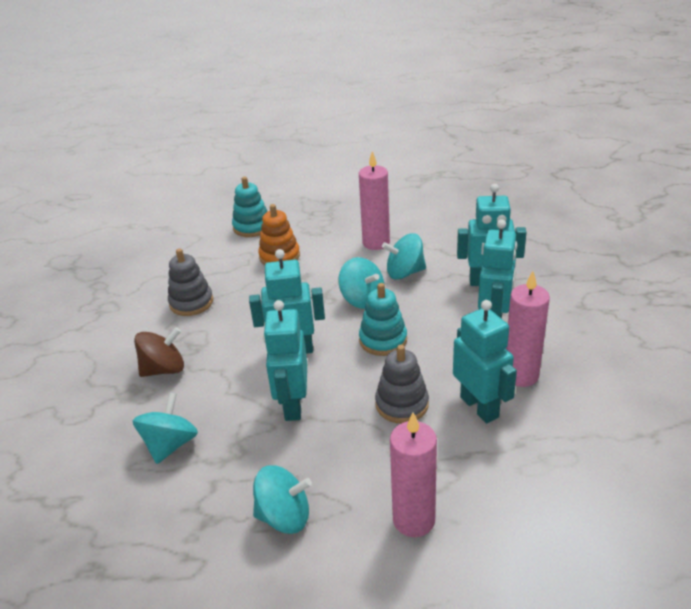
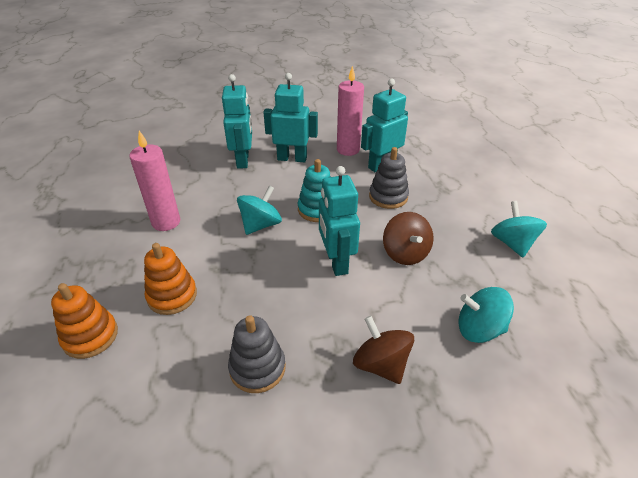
camera: 100 degrees left, 5 degrees up
turquoise stacking toy [232,177,267,237] -> orange stacking toy [51,283,118,359]
turquoise robot [263,300,307,421] -> brown spinning top [383,212,433,265]
turquoise spinning top [382,233,426,280] -> none
pink candle [390,412,437,537] -> none

